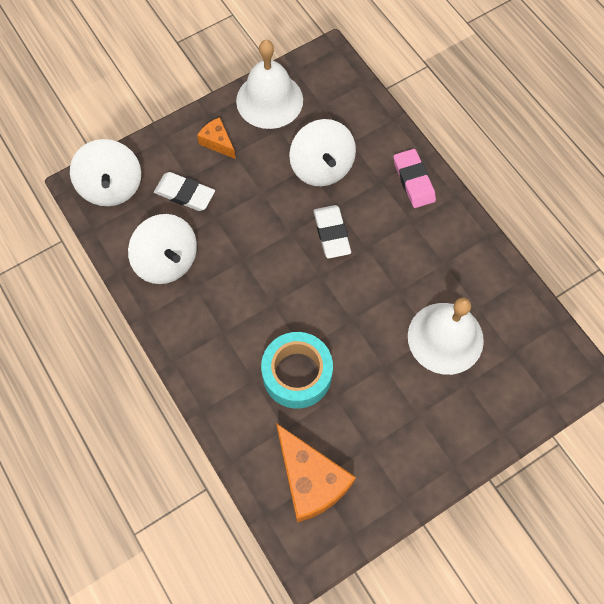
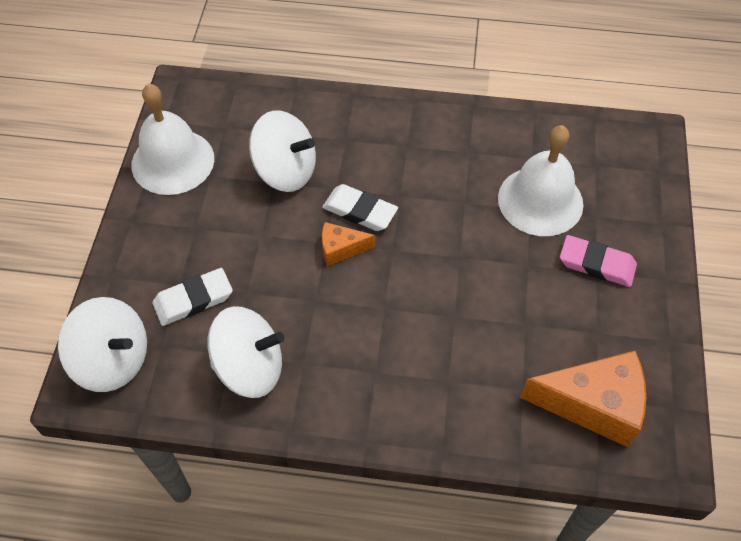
camera: 50 degrees left, 10 degrees down
orange cheese [197,117,236,159] -> orange cheese moved to [322,222,375,266]
turquoise tape [261,332,333,409] -> none
pink eraser [394,149,436,208] -> pink eraser moved to [560,235,637,287]

